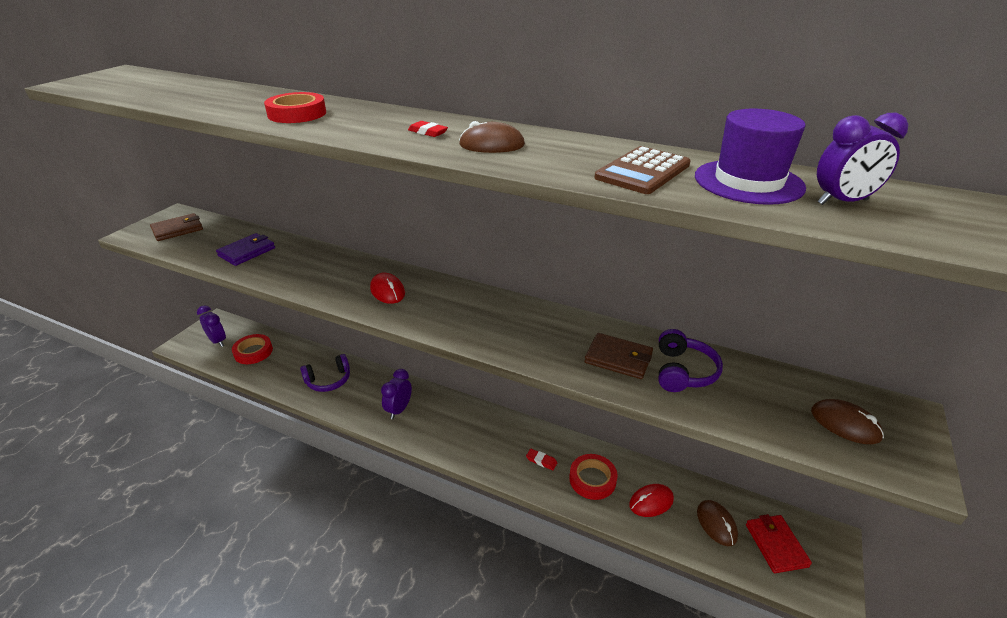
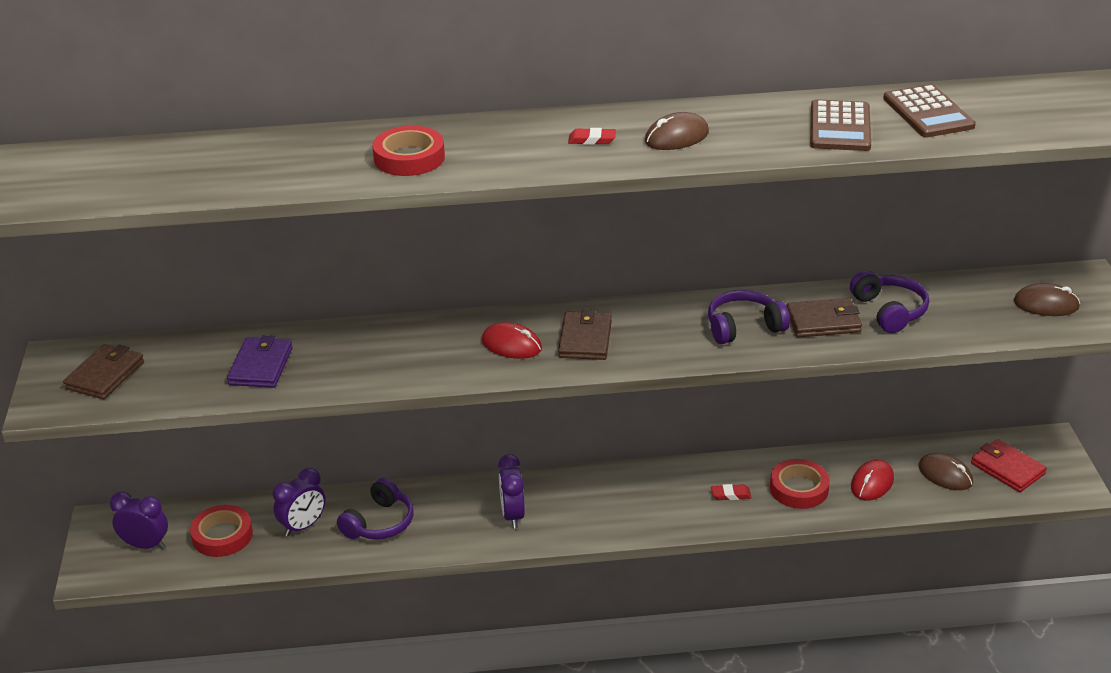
camera: 30 degrees left, 0 degrees up
purple hat [695,109,806,205] -> brown calculator [883,84,976,137]
purple clock [817,113,909,205] -> purple clock moved to [273,468,326,536]
none -> brown wallet [558,309,612,360]
none -> purple headphones [708,290,790,344]

